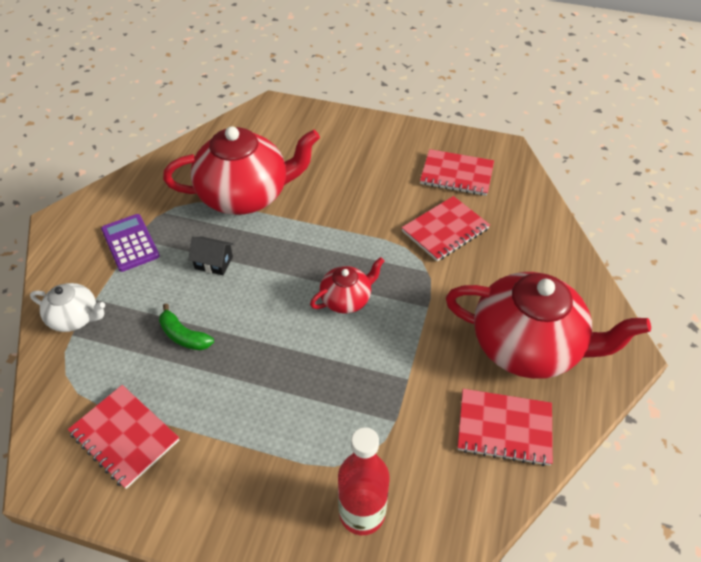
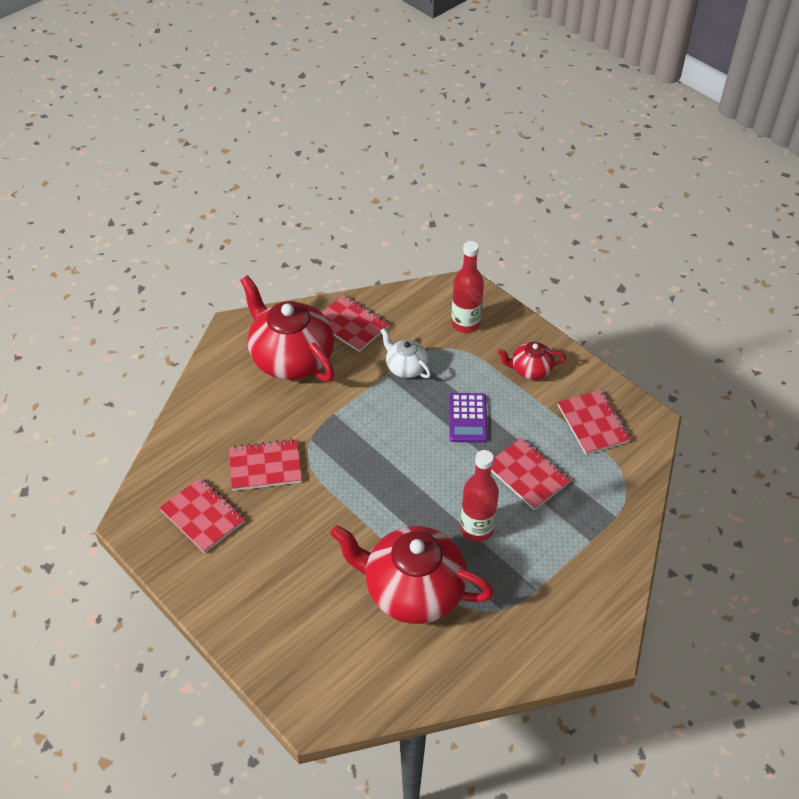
camera: 150 degrees left, 0 degrees up
white teapot [30,283,105,332] -> white teapot moved to [380,328,431,378]
purple calculator [101,214,160,272] -> purple calculator moved to [449,393,488,443]
green banana [159,303,214,350] -> red notebook [491,438,571,510]
black house [188,237,234,275] -> red bottle [461,450,499,542]
red teapot [310,257,384,314] -> red teapot moved to [497,342,566,380]

